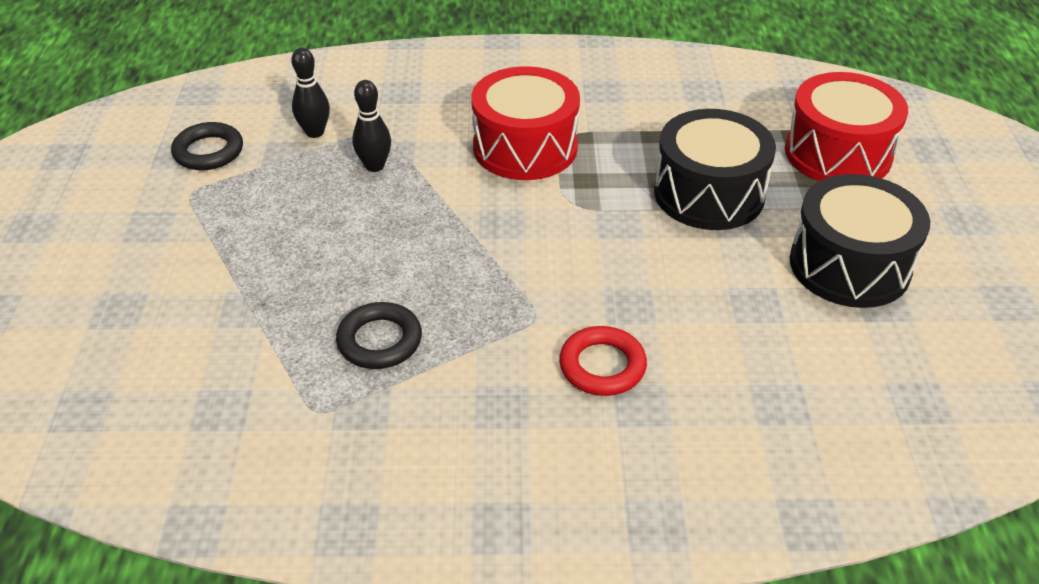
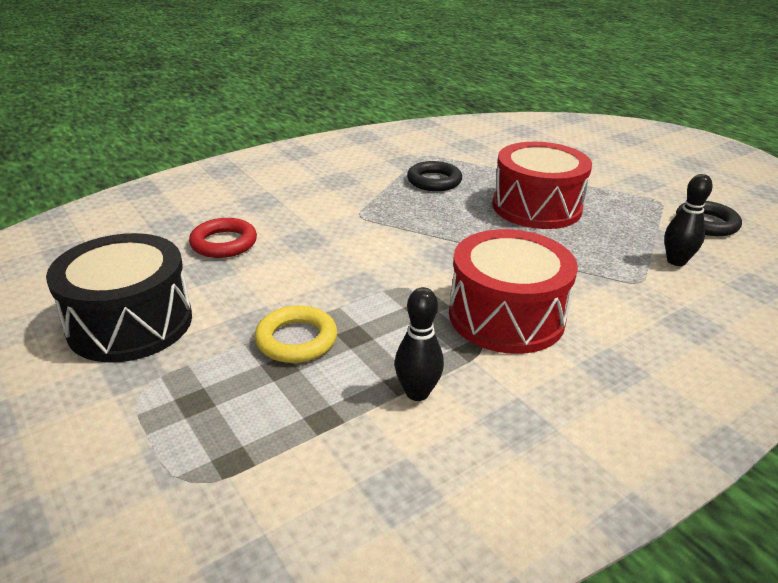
camera: 145 degrees right, 10 degrees down
black bowling pin [352,80,391,172] -> black bowling pin moved to [395,287,444,401]
red ring [559,326,647,396] -> red ring moved to [189,218,257,258]
black drum [654,109,776,230] -> yellow ring [255,305,337,363]
red drum [785,72,908,181] -> red drum moved to [492,142,592,229]

